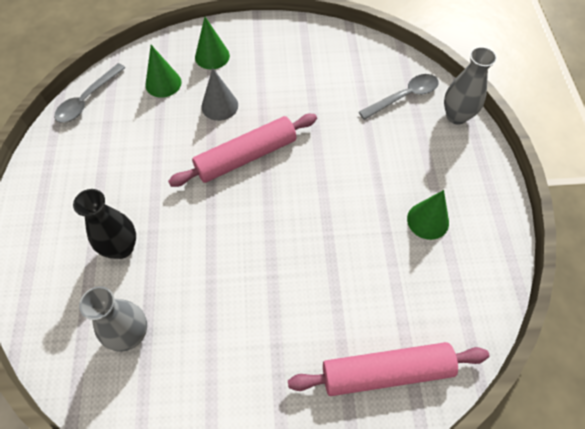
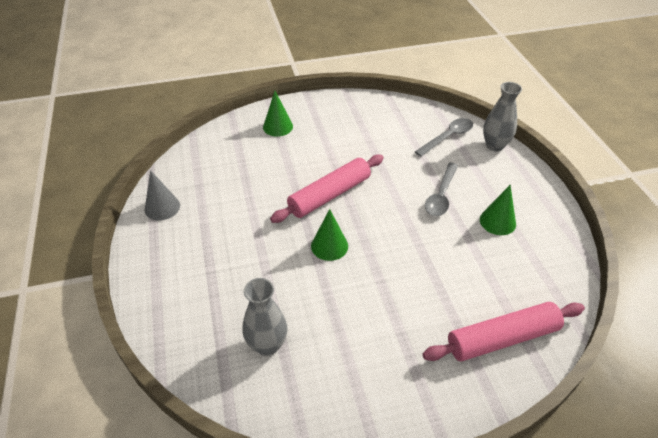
camera: 10 degrees left, 15 degrees down
grey spoon [54,63,125,123] -> grey spoon moved to [425,163,458,216]
black vase [73,189,136,259] -> none
green cone [146,45,181,98] -> green cone moved to [311,209,348,261]
grey cone [201,68,238,121] -> grey cone moved to [144,170,180,221]

